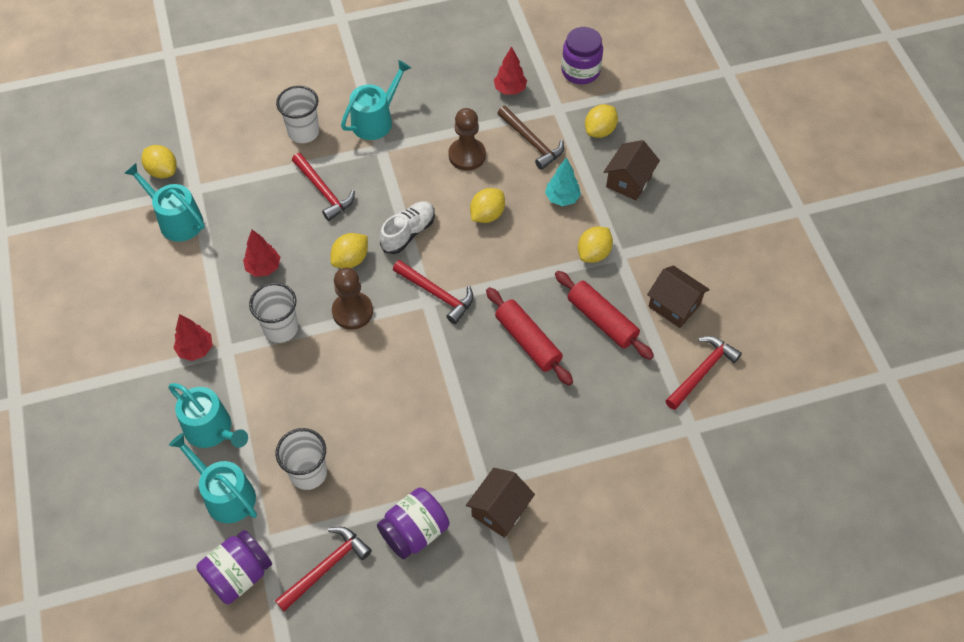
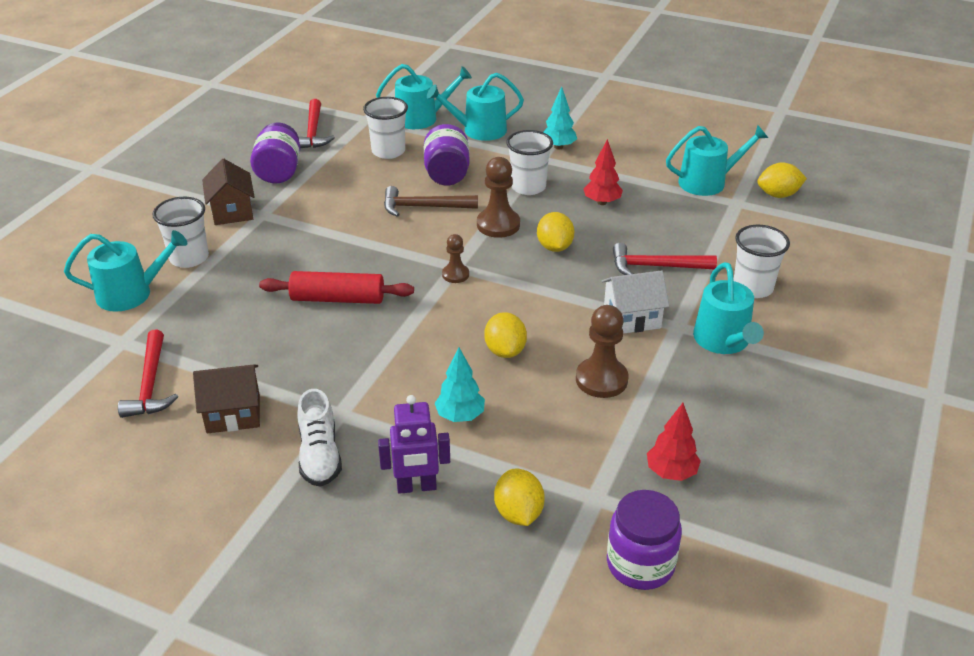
camera: 130 degrees right, 20 degrees down
red tree [173,314,213,361] -> turquoise tree [543,87,577,150]
purple jar [196,530,272,604] -> purple jar moved to [424,124,470,185]
white shoe [380,201,435,254] -> white shoe moved to [297,389,342,487]
red hammer [393,260,474,324] -> brown pawn [442,234,469,283]
brown hammer [497,106,564,170] -> brown hammer moved to [384,186,478,217]
red rolling pin [555,271,654,360] -> none
yellow lemon [578,227,613,263] -> none
brown house [604,140,660,200] -> purple robot [378,395,450,494]
none -> turquoise watering can [64,230,187,312]
none -> white cup [152,197,209,268]
none -> white house [602,270,669,334]

